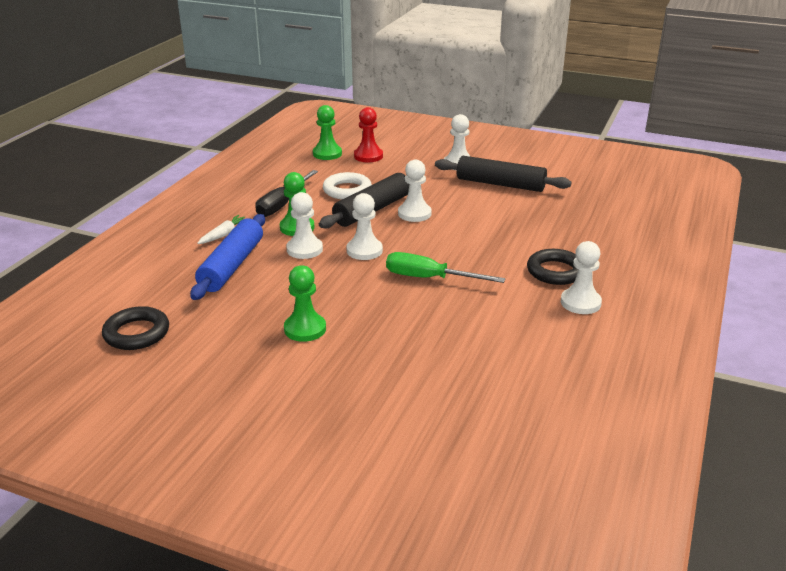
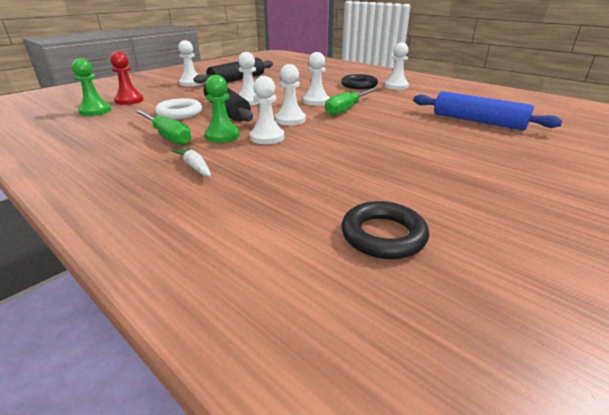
camera: 70 degrees left, 0 degrees up
blue rolling pin [190,214,265,300] -> blue rolling pin moved to [413,91,562,130]
black screwdriver [256,170,318,217] -> green screwdriver [135,110,191,145]
green pawn [284,265,326,342] -> none
none -> white pawn [303,52,330,106]

